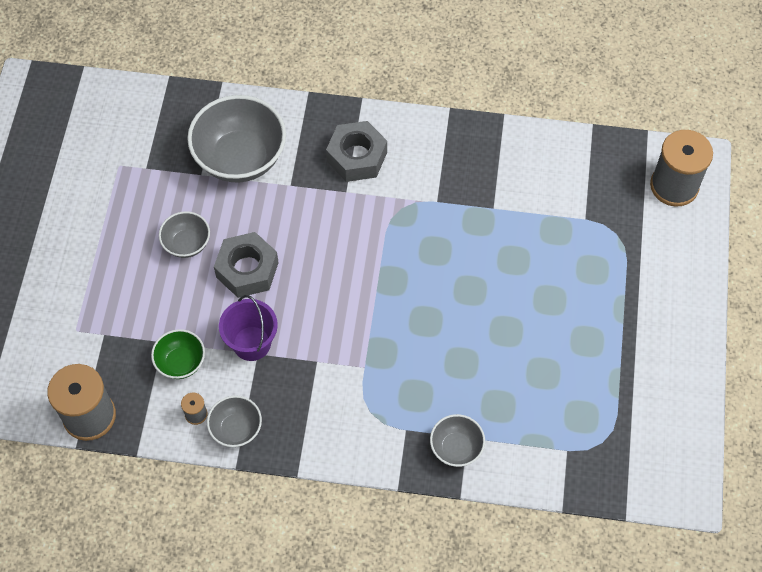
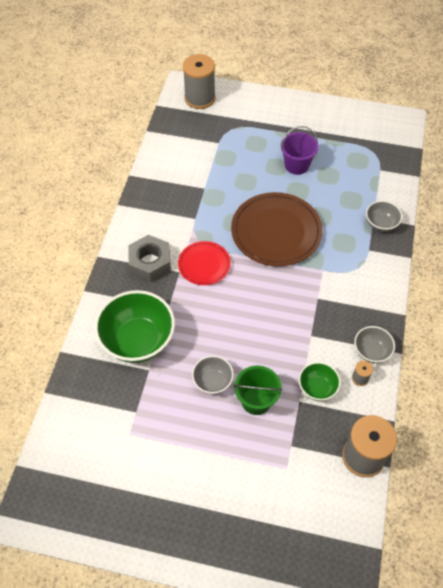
camera: 85 degrees left, 5 degrees down
grey bowl [187,95,286,183] -> green bowl [94,290,175,363]
grey nut [214,232,279,298] -> none
purple bucket [219,295,278,361] -> purple bucket moved to [281,126,319,175]
none -> red plate [178,241,231,285]
none -> brown plate [231,192,323,266]
none -> green bucket [234,366,282,415]

